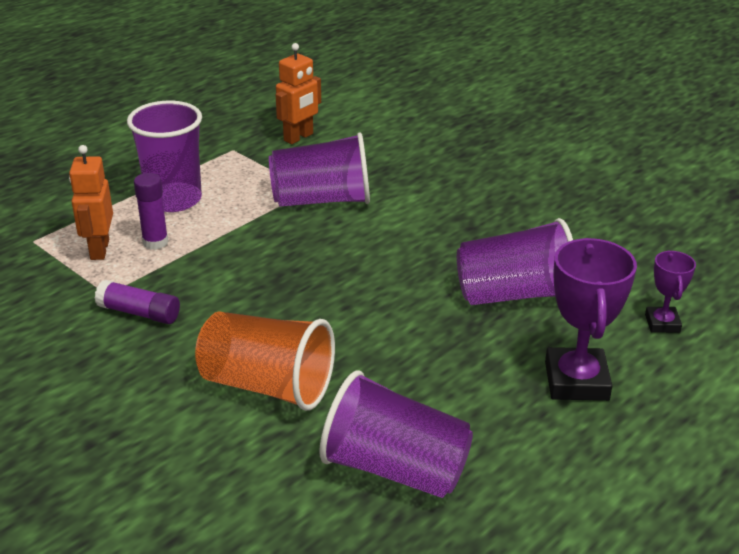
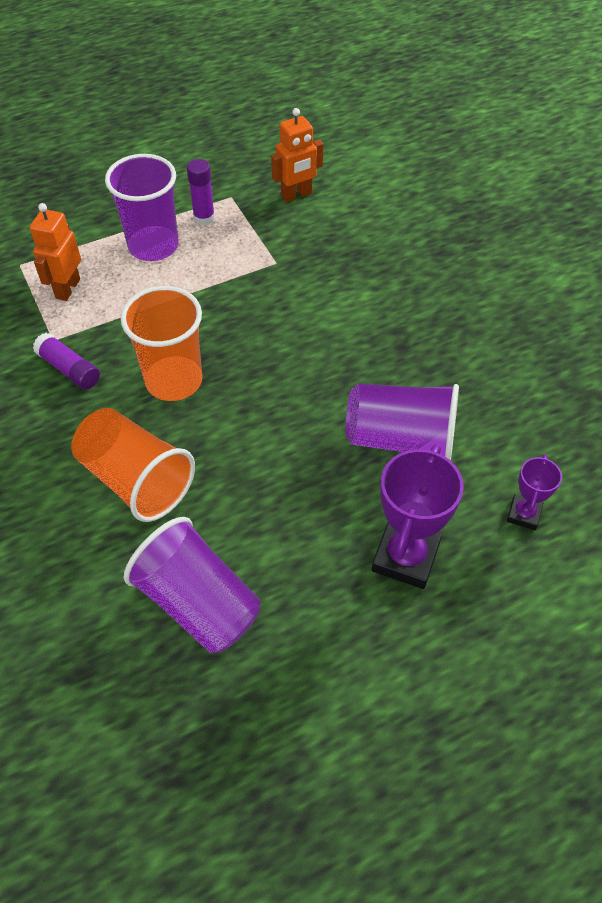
camera: 20 degrees right, 20 degrees up
purple glue stick [134,173,169,250] -> purple glue stick moved to [187,159,215,225]
purple cup [269,132,370,207] -> none
none -> orange cup [121,286,202,401]

